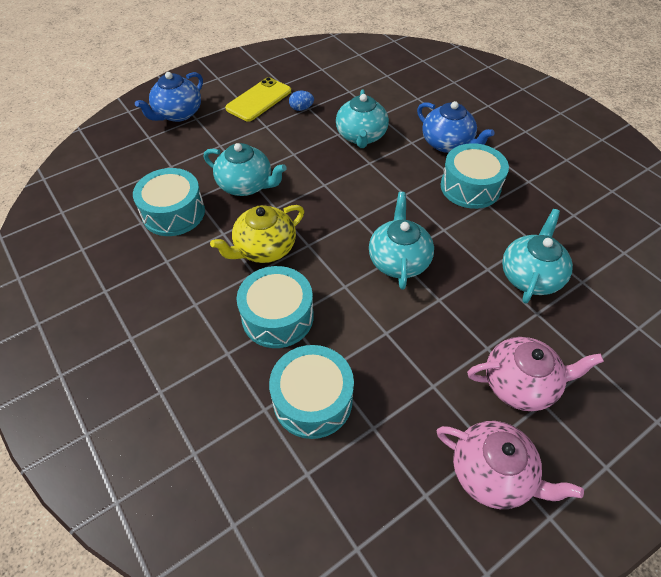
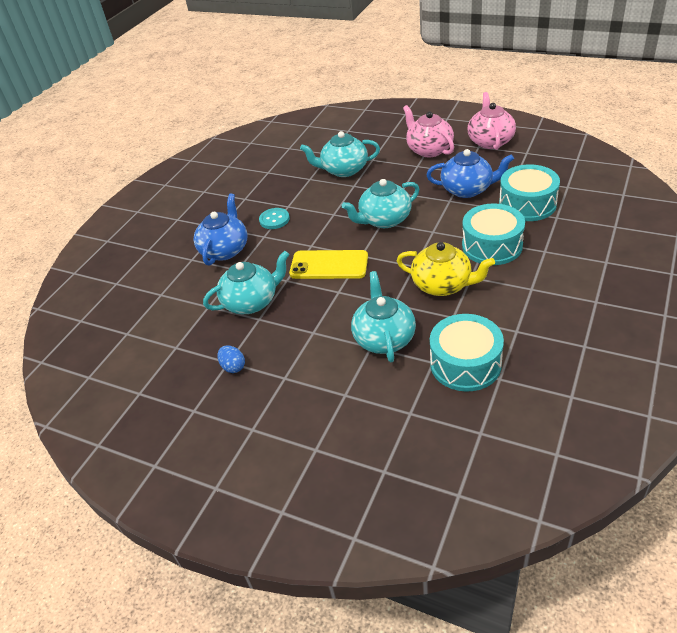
camera: 115 degrees left, 10 degrees down
blue teapot [135,72,203,122] -> blue teapot moved to [426,149,514,198]
yellow phone [225,77,291,122] -> yellow phone moved to [289,250,368,279]
turquoise drum [441,143,509,209] -> turquoise button [259,208,290,229]

